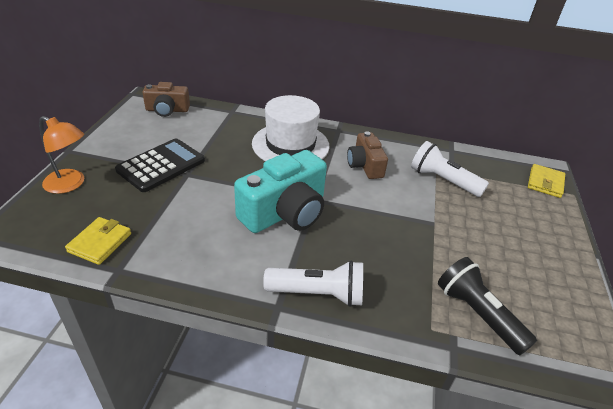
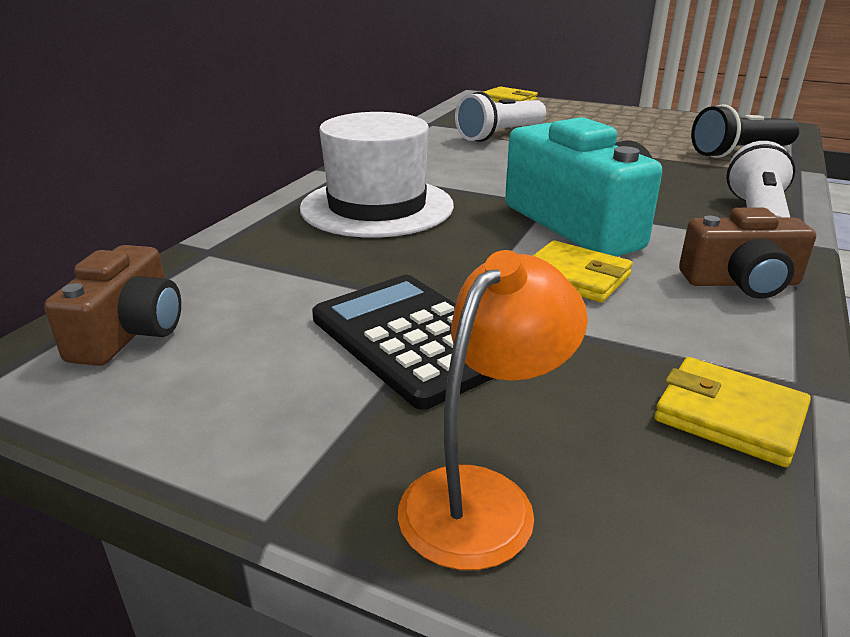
camera: 75 degrees left, 10 degrees down
brown camera [347,131,388,179] -> brown camera moved to [679,207,816,299]
none -> yellow wallet [533,241,633,302]

